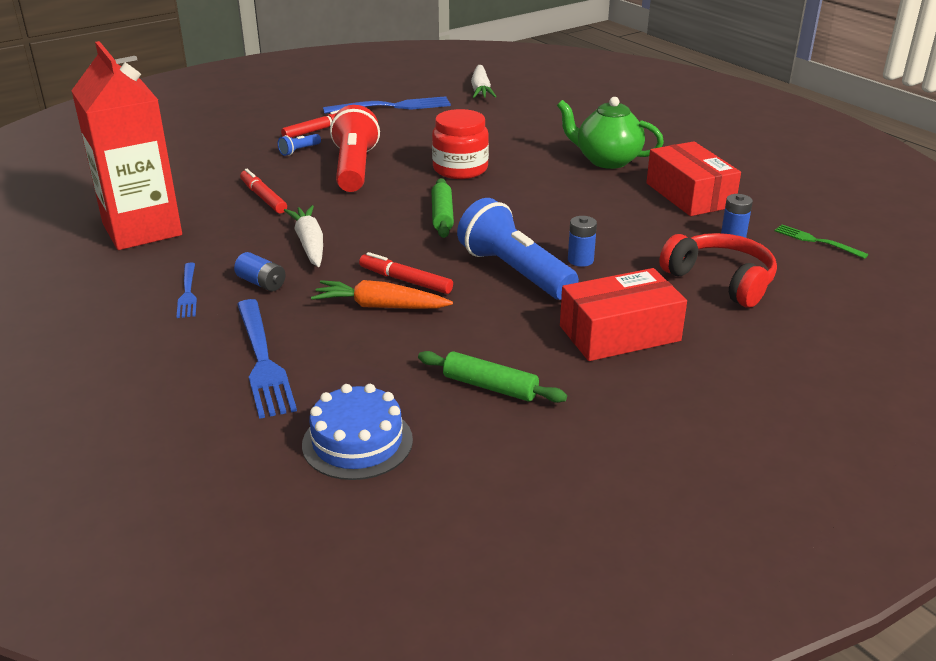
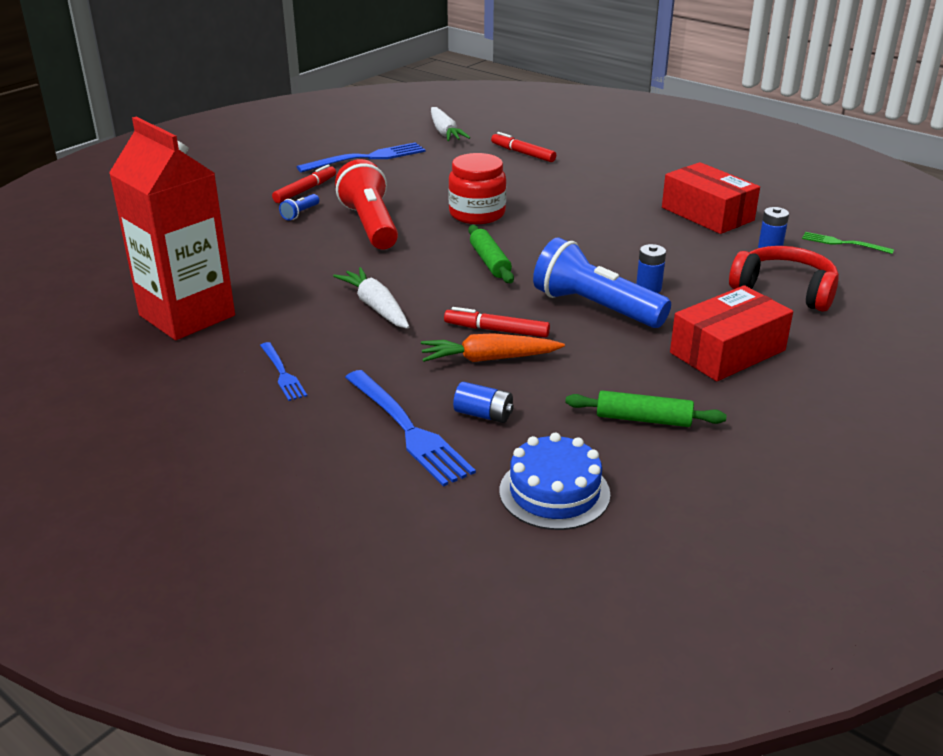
camera: 15 degrees left, 0 degrees up
blue battery [234,252,285,292] -> blue battery moved to [453,382,514,423]
red marker [240,169,287,214] -> red marker moved to [491,132,556,162]
green teapot [557,97,664,169] -> none

